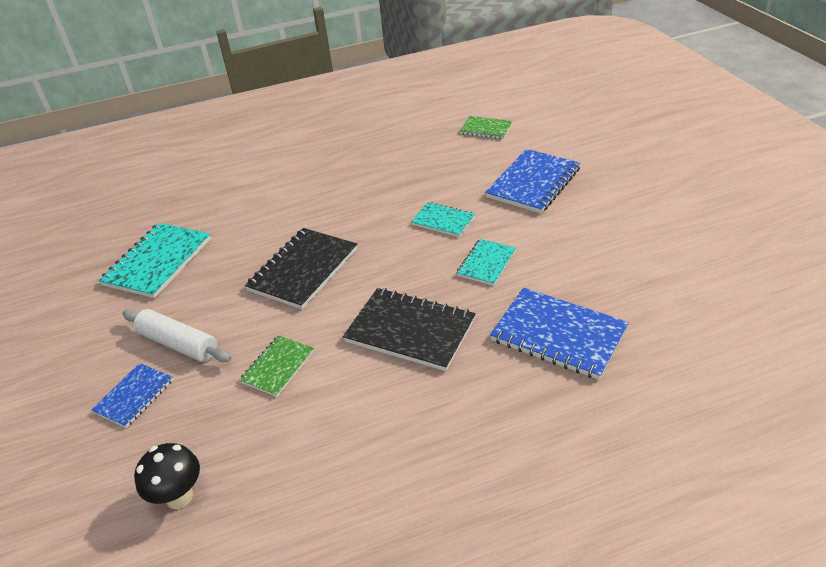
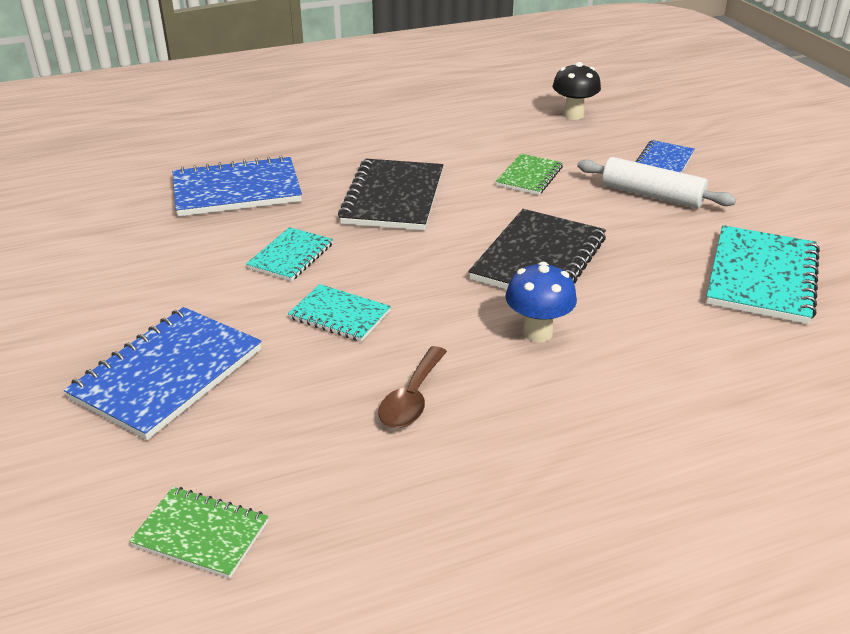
camera: 175 degrees right, 5 degrees down
black notebook [343,288,476,371] -> black notebook turned 75 degrees clockwise [338,159,443,230]
blue notebook [490,288,629,380] -> blue notebook turned 45 degrees counterclockwise [173,155,302,217]
none -> brown spoon [378,346,447,428]
none -> blue mushroom [506,262,577,342]

